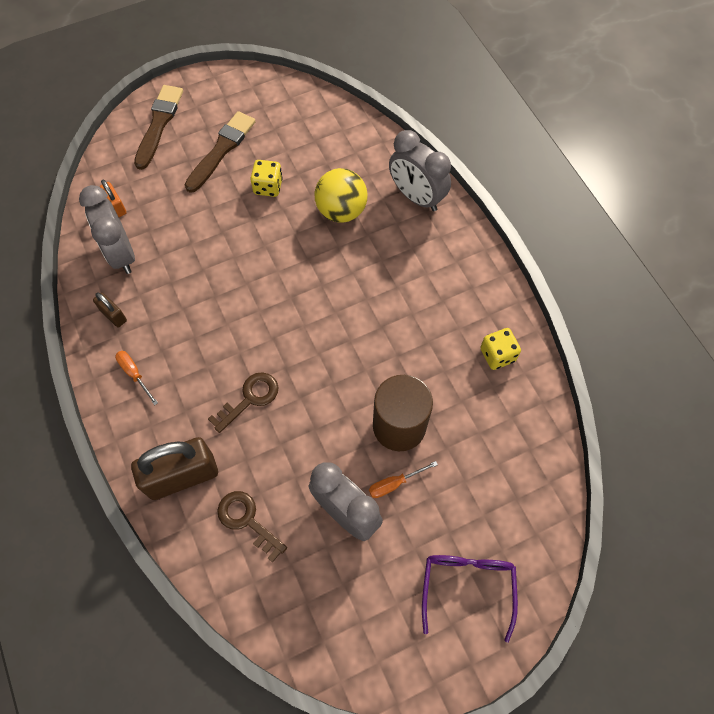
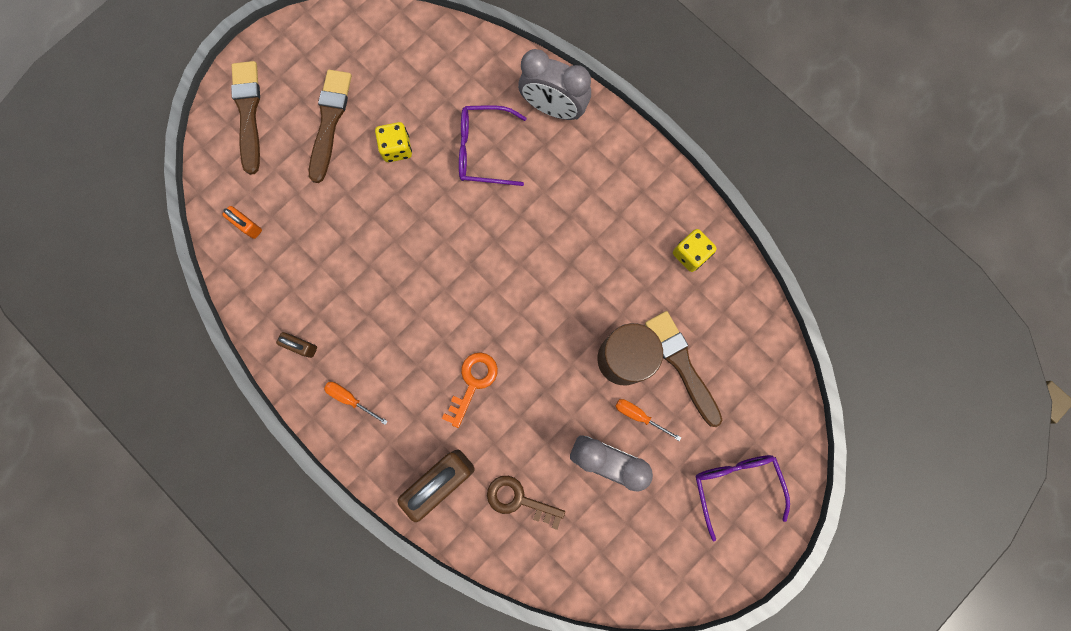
camera: 20 degrees left, 15 degrees up
grey clock [79,185,135,274] -> none
brown key [208,372,278,433] -> orange key [442,352,498,428]
yellow ball [314,168,368,223] -> purple glasses [459,105,527,186]
orange screwdriver [369,461,438,498] -> orange screwdriver turned 75 degrees clockwise [615,399,682,441]
none -> brown brush [645,311,722,427]

